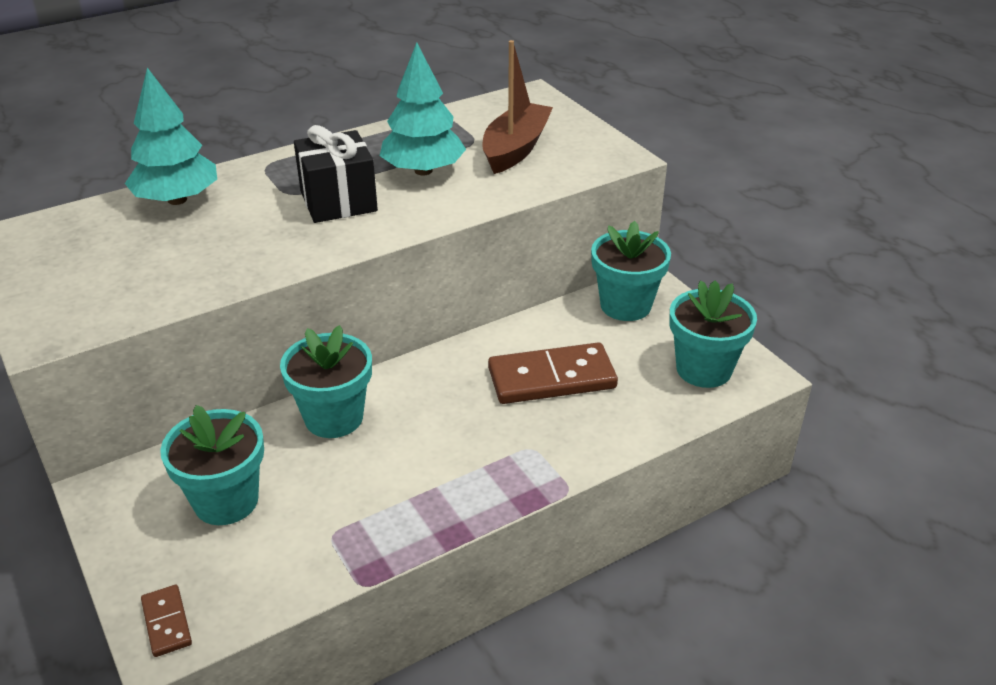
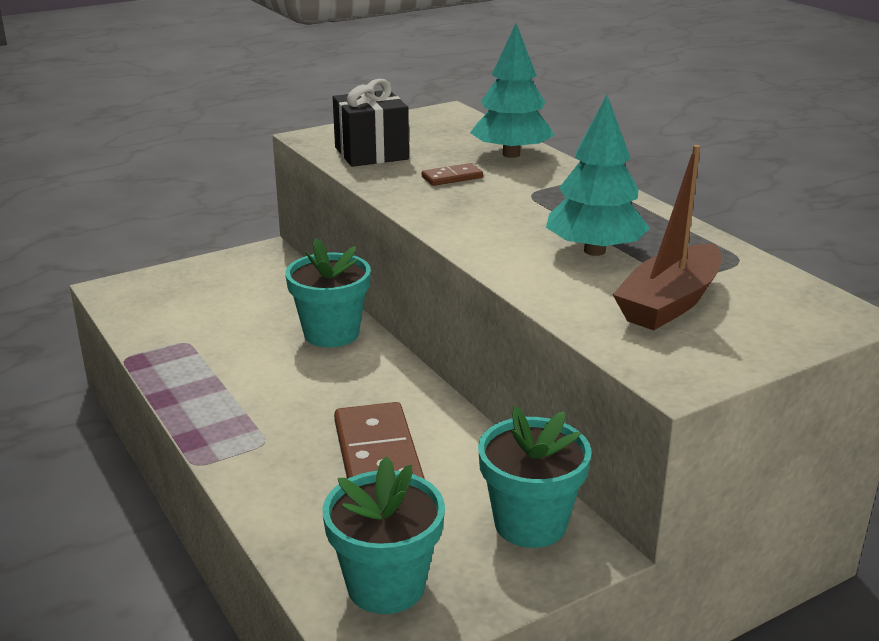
camera: 90 degrees right, 10 degrees down
brown domino [141,585,192,657] -> brown domino moved to [422,163,483,186]
turquoise flower pot [160,405,264,525] -> none
black gift [294,125,378,223] -> black gift moved to [333,79,409,167]
brown boat [483,40,553,174] -> brown boat turned 105 degrees clockwise [613,145,721,330]

